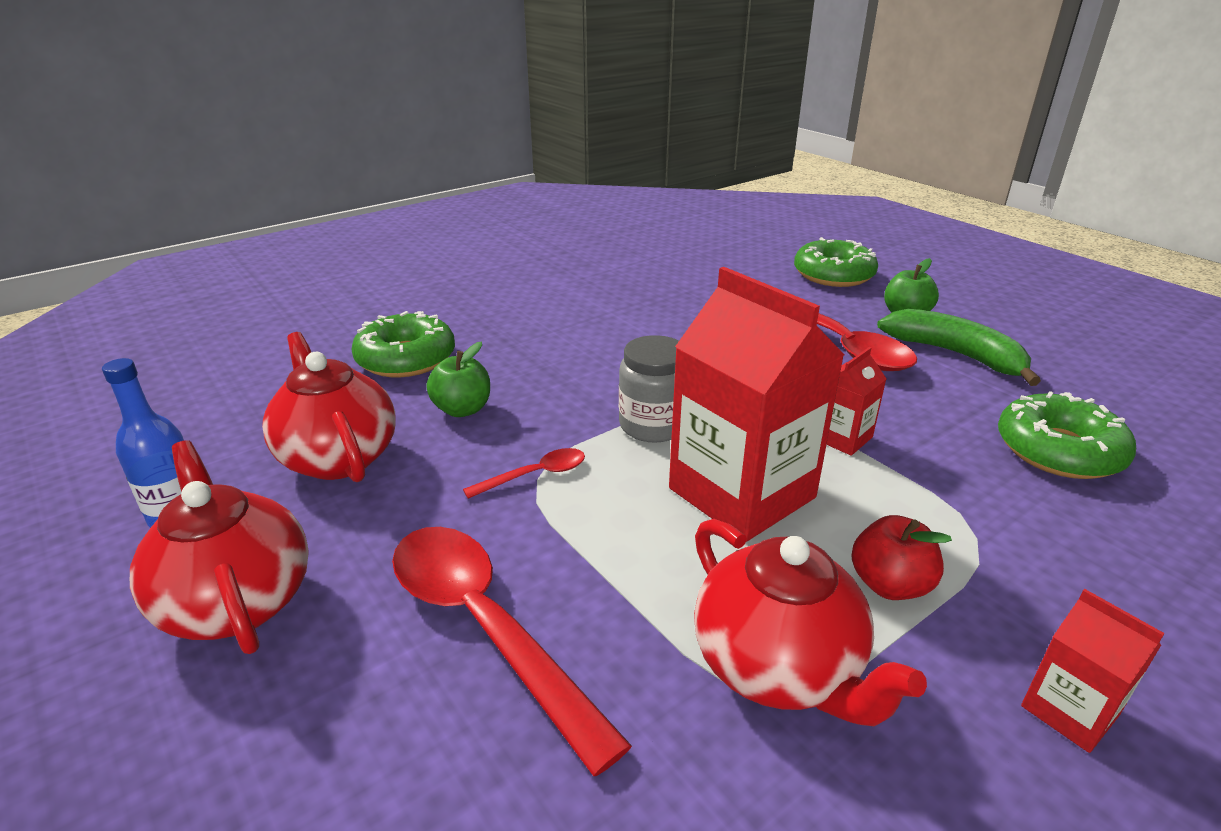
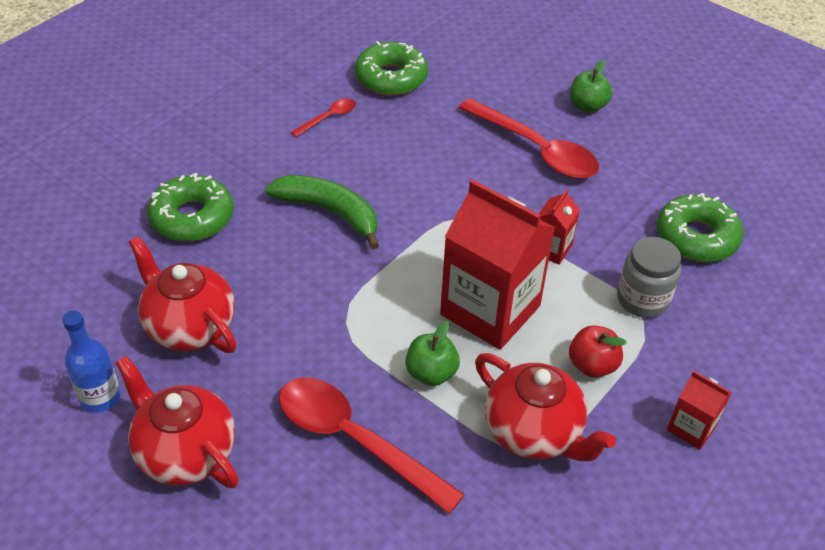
camera: 15 degrees left, 15 degrees up
green apple [426,342,490,417] -> green apple moved to [405,321,460,386]
red spoon [463,448,585,499] -> red spoon moved to [291,98,356,137]
grey jar [619,335,679,443] -> grey jar moved to [617,237,681,318]
green donut [794,237,878,287] -> green donut moved to [355,41,428,96]
green banana [877,309,1041,386] -> green banana moved to [265,175,379,250]

